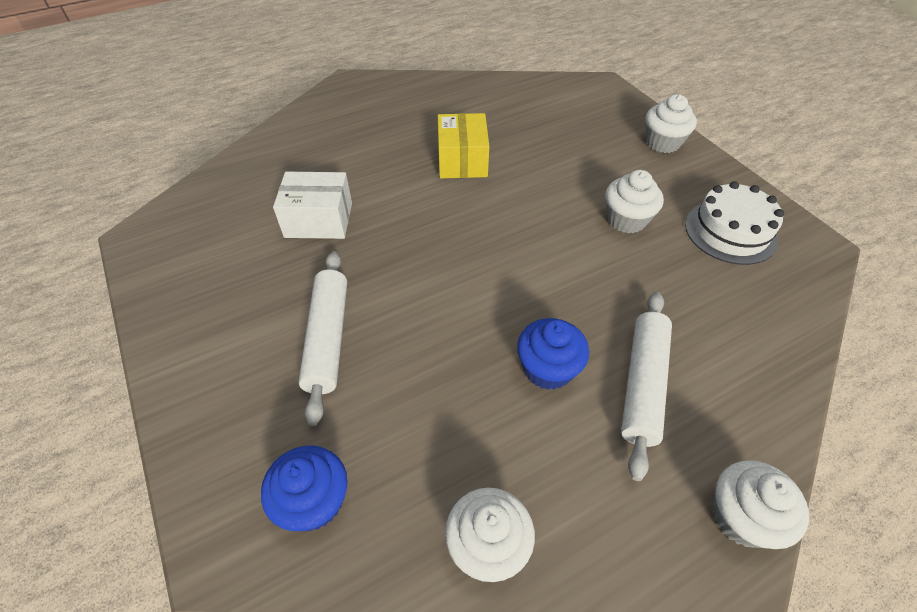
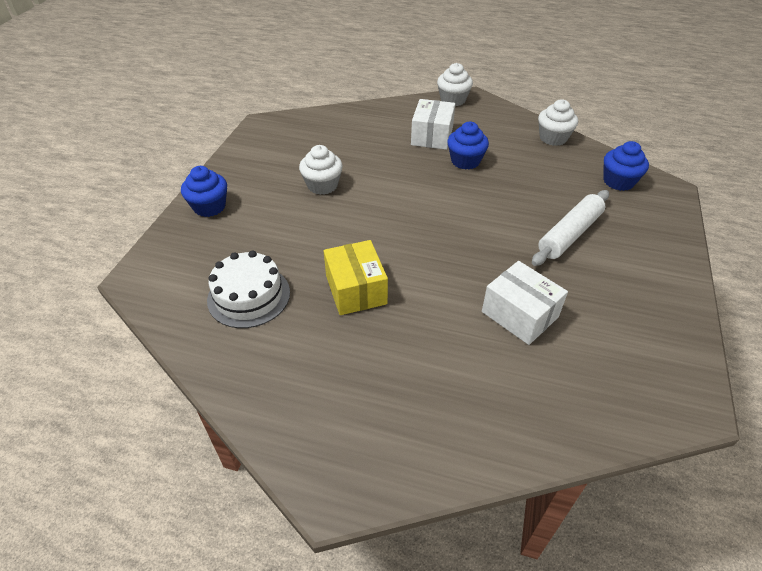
camera: 135 degrees left, 5 degrees down
yellow box [438,113,489,178] -> yellow box turned 60 degrees counterclockwise [324,240,388,315]
white rolling pin [621,292,672,481] -> white box [411,99,455,150]
white cupcake [646,94,697,153] -> blue cupcake [181,166,227,217]
white cake [685,181,784,265] -> white cake moved to [207,250,290,328]

